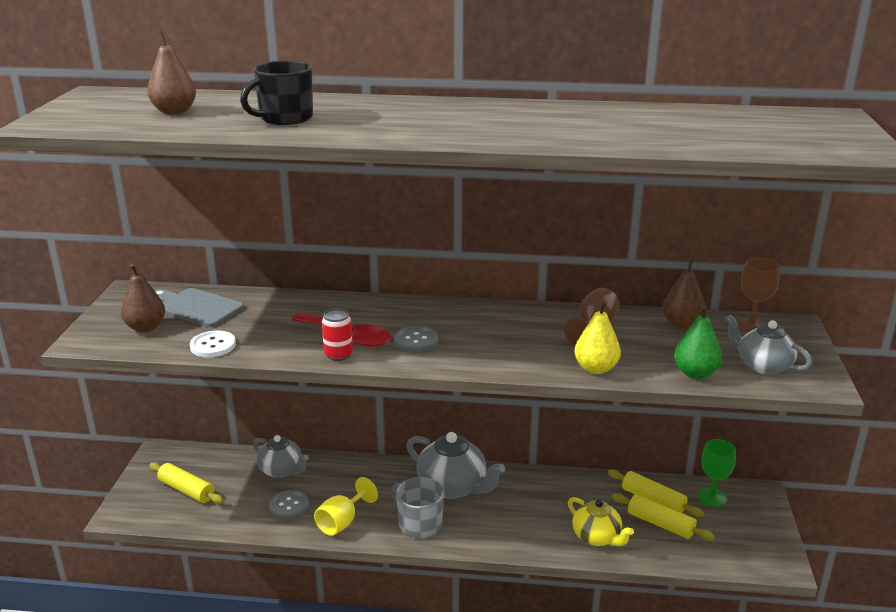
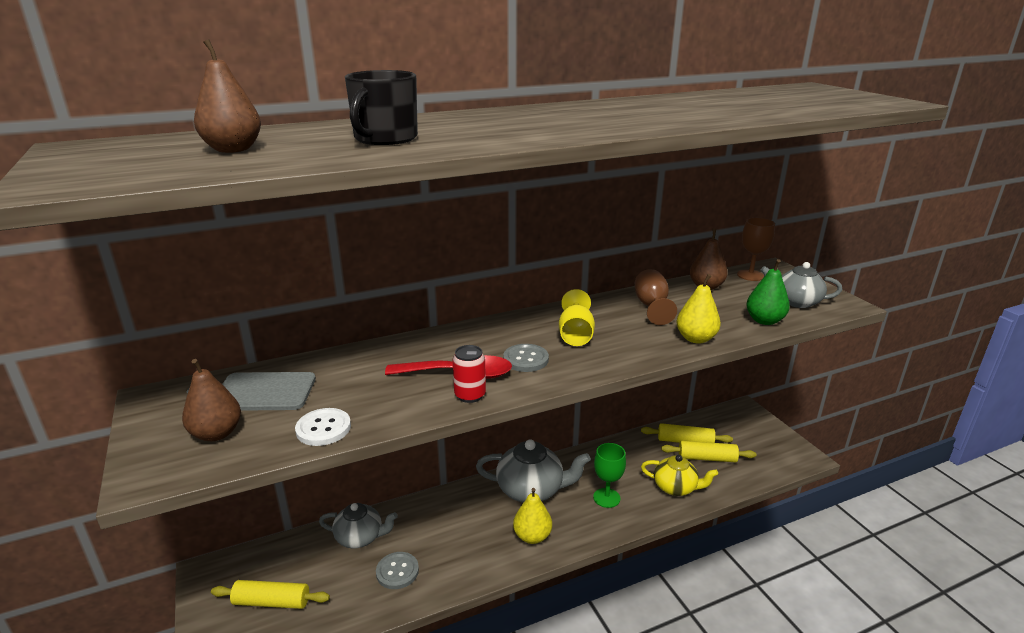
camera: 30 degrees left, 0 degrees up
yellow goblet [314,477,378,536] -> yellow goblet moved to [559,289,595,346]
grey mug [391,477,444,538] -> yellow pear [513,488,552,544]
green goblet [698,439,736,507] -> green goblet moved to [593,443,626,508]

